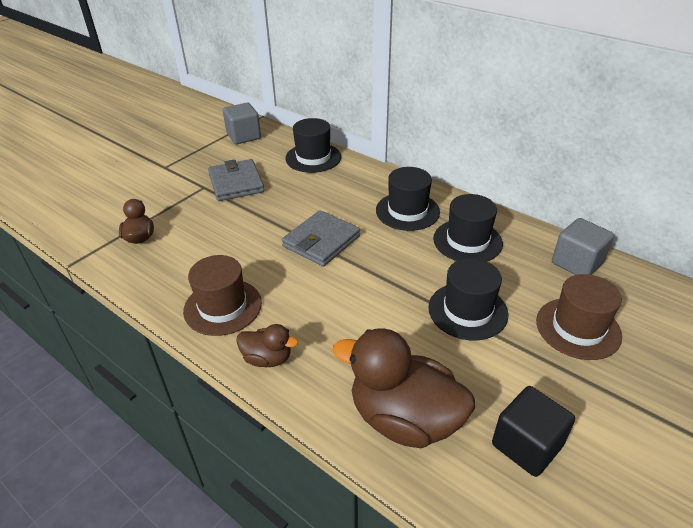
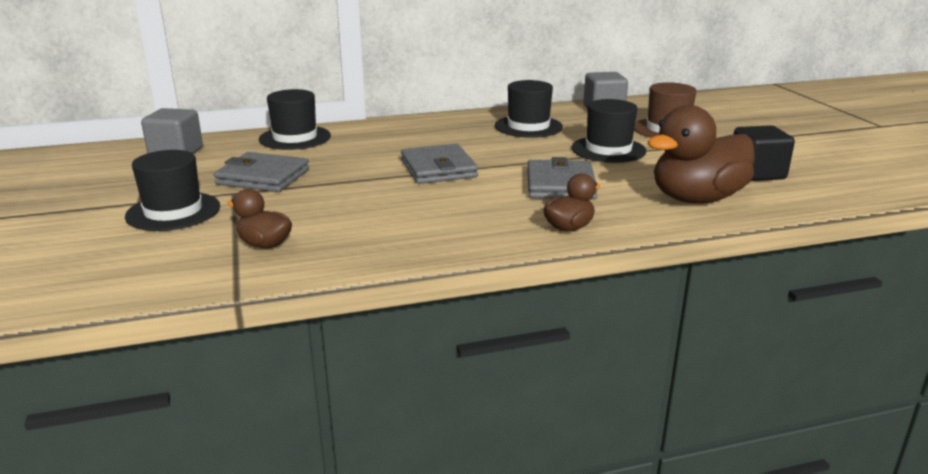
camera: 55 degrees left, 15 degrees down
brown hat [183,255,262,336] -> none
black hat [376,167,440,231] -> black hat moved to [125,150,220,231]
none -> grey wallet [527,157,598,200]

